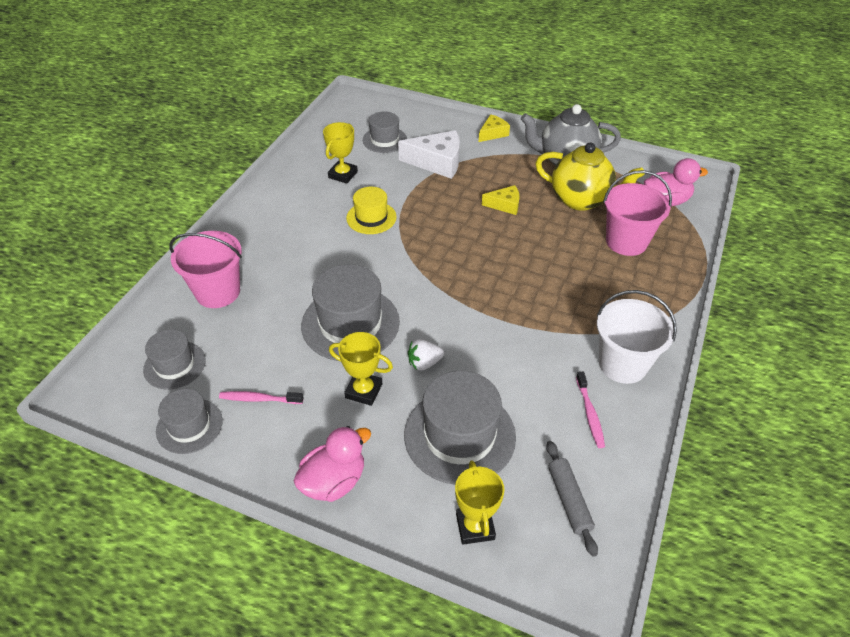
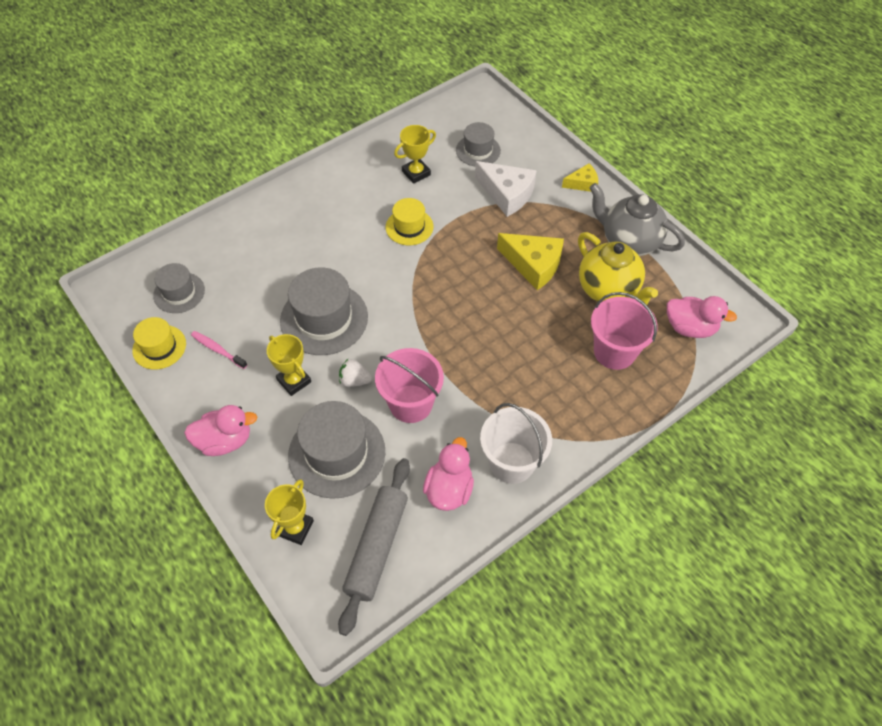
camera: 30 degrees right, 10 degrees up
grey hat [156,389,223,454] -> yellow hat [132,317,186,370]
pink bucket [169,231,242,308] -> pink bucket moved to [375,348,444,423]
yellow cheese [482,185,520,215] -> yellow cheese [497,233,564,290], size x1.76
grey rolling pin [546,441,598,557] -> grey rolling pin [338,458,410,636], size x1.70
pink toothbrush [576,372,605,448] -> pink duck [423,437,474,511]

